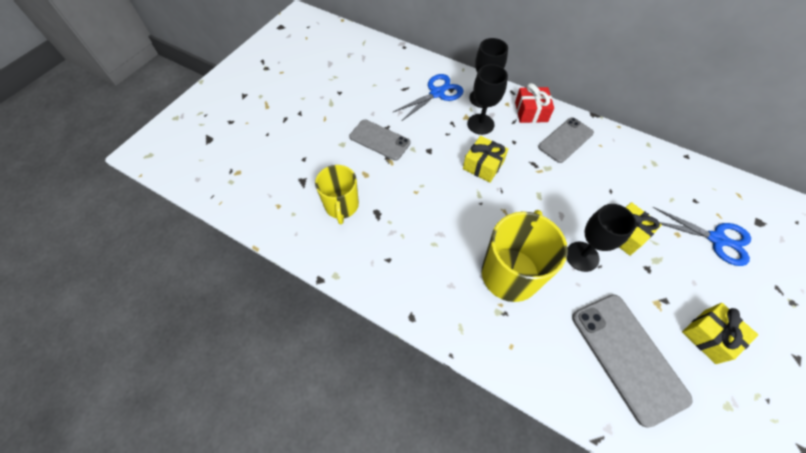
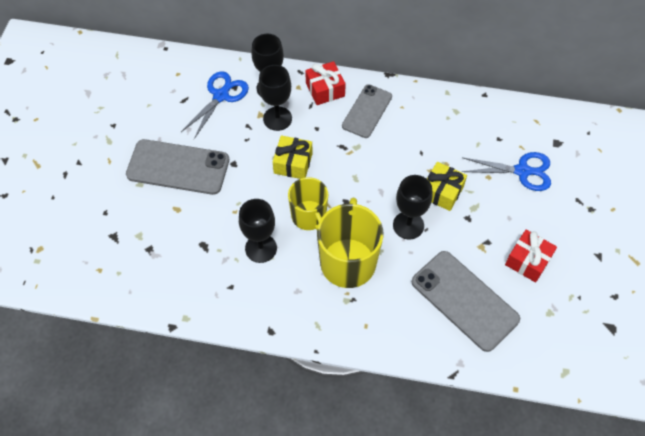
camera: 20 degrees left, 0 degrees up
yellow mug [315,165,359,225] -> yellow mug moved to [288,177,328,230]
grey phone [349,119,411,161] -> grey phone [126,139,229,195], size x1.53
yellow gift [682,303,758,364] -> red gift [505,230,557,282]
none -> black goblet [239,199,277,263]

